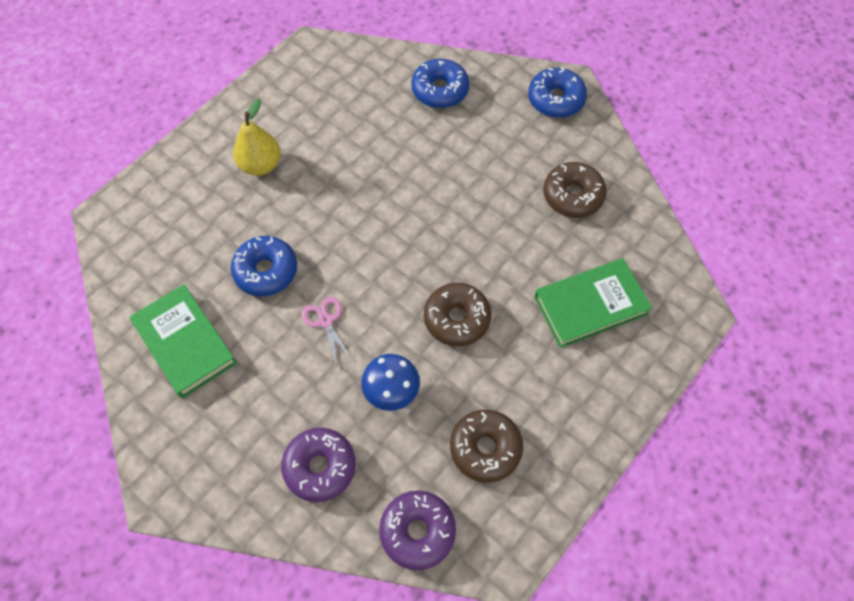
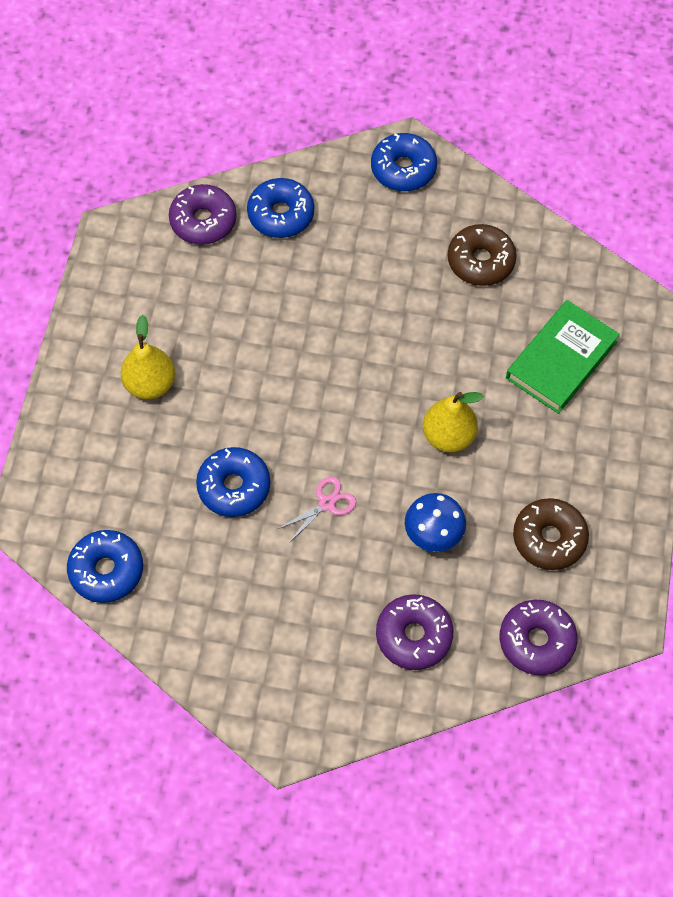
camera: 30 degrees left, 0 degrees up
green book [130,284,237,398] -> none
pink scissors [302,297,352,367] -> pink scissors turned 105 degrees clockwise [278,477,356,543]
brown donut [424,283,491,346] -> yellow pear [423,392,484,452]
none -> blue donut [67,530,143,603]
none -> purple donut [169,184,237,245]

